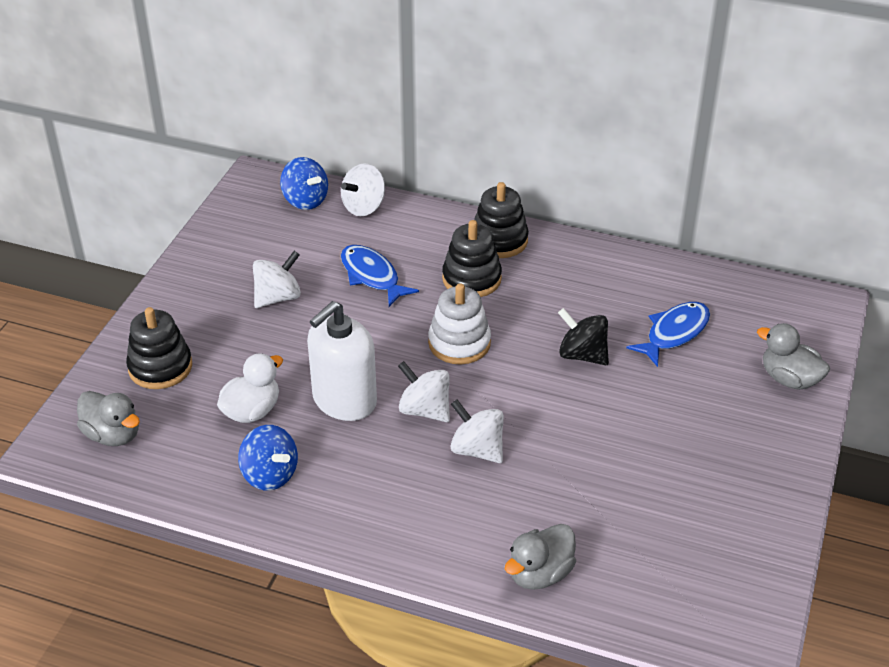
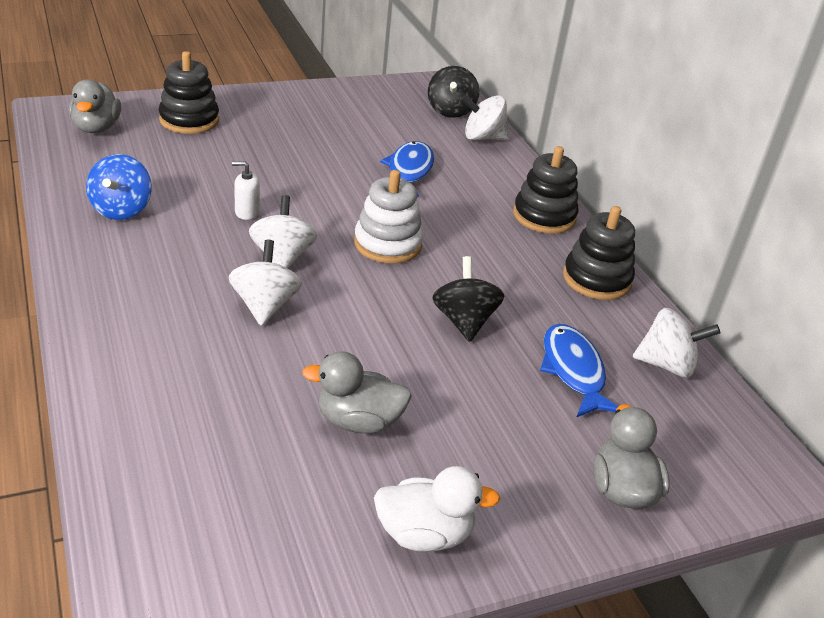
camera: 45 degrees right, 5 degrees down
white duck [217,353,283,423] -> white duck moved to [374,466,500,552]
white spinning top [253,251,301,308] -> white spinning top moved to [633,308,720,378]
blue spinning top [280,157,328,210] -> black spinning top [428,66,479,118]
white soap dispenser [307,301,377,421] -> white soap dispenser [232,161,260,220], size x0.42
black stacking toy [442,220,502,297] -> black stacking toy moved to [563,206,635,300]
grey duck [505,524,576,590] -> grey duck moved to [302,351,412,434]
blue fish [626,302,710,367] -> blue fish turned 105 degrees counterclockwise [540,324,618,418]

